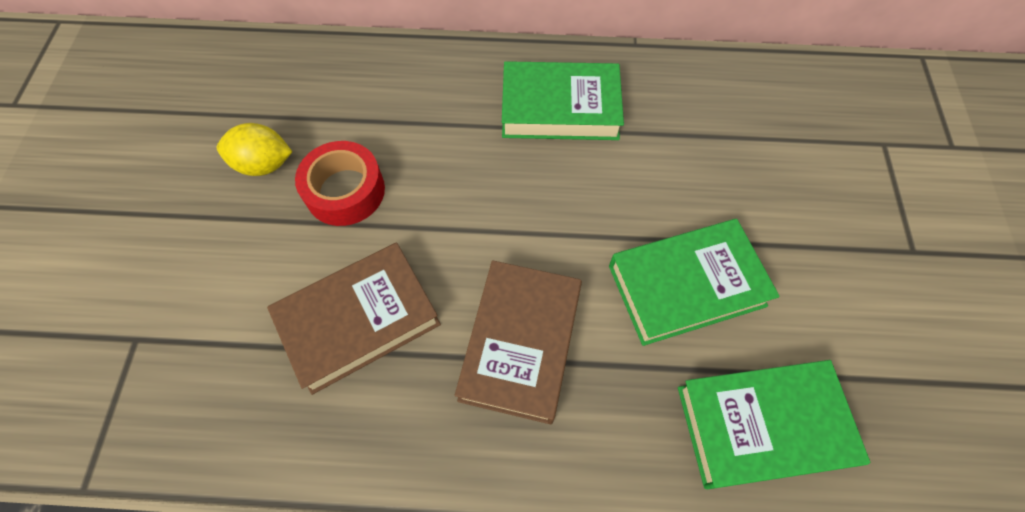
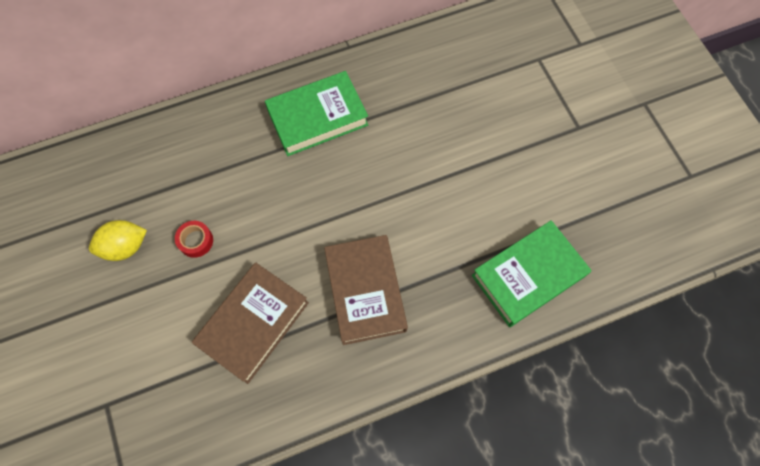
camera: 25 degrees left, 5 degrees up
red tape [295,141,385,226] -> red tape [175,221,213,258], size x0.58
green book [609,219,780,346] -> none

